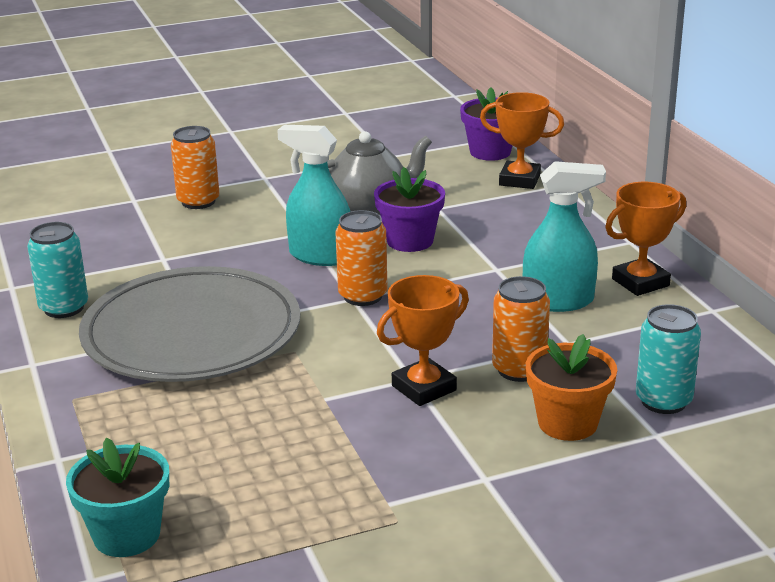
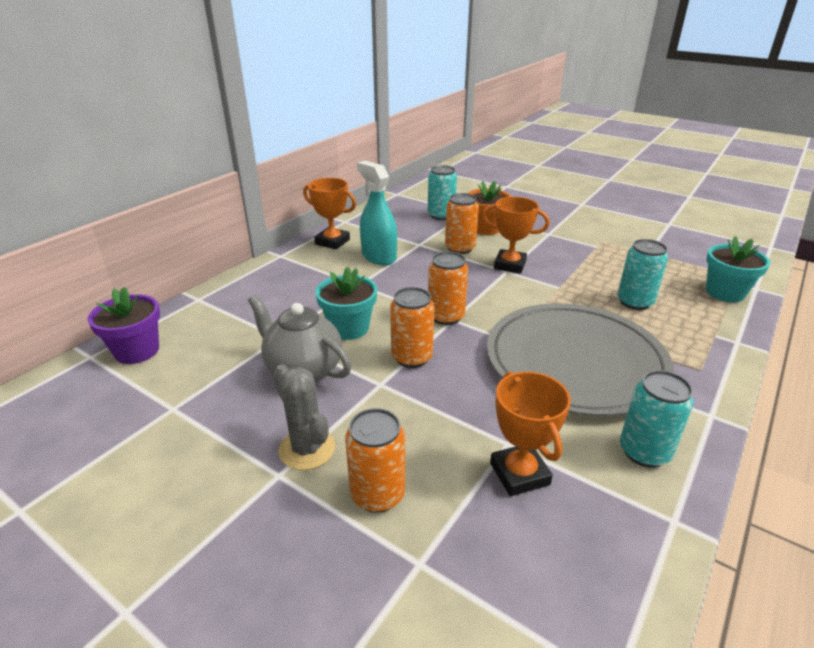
camera: 125 degrees left, 5 degrees up
turquoise spray bottle [277,125,350,266] -> orange can [390,287,434,368]
purple flower pot [374,167,445,252] -> turquoise flower pot [315,267,377,340]
orange trophy [480,92,564,189] -> orange trophy moved to [490,372,571,496]
none -> grey cactus [273,364,335,470]
none -> turquoise can [617,239,668,310]

